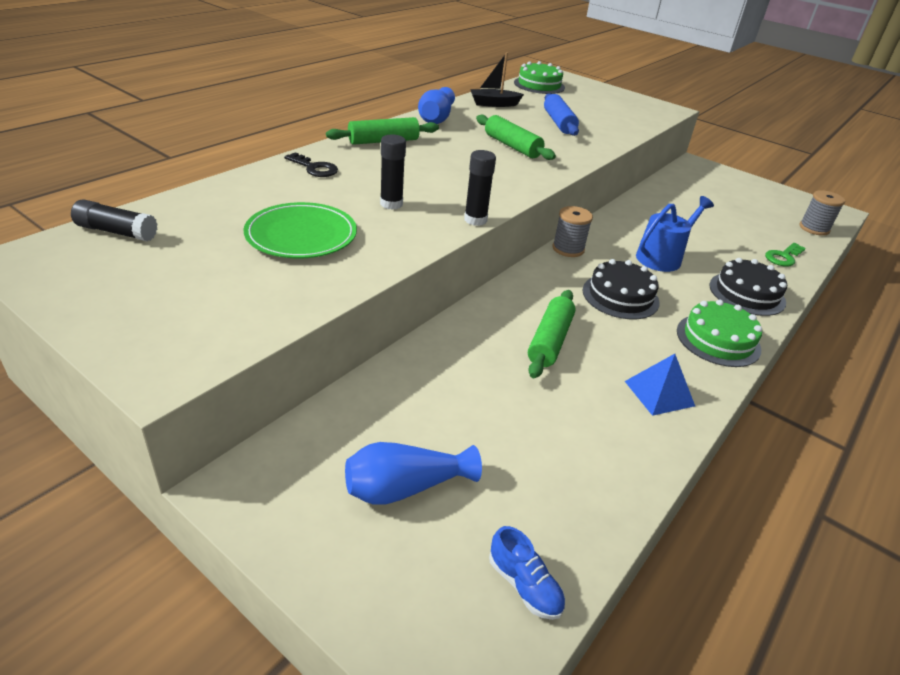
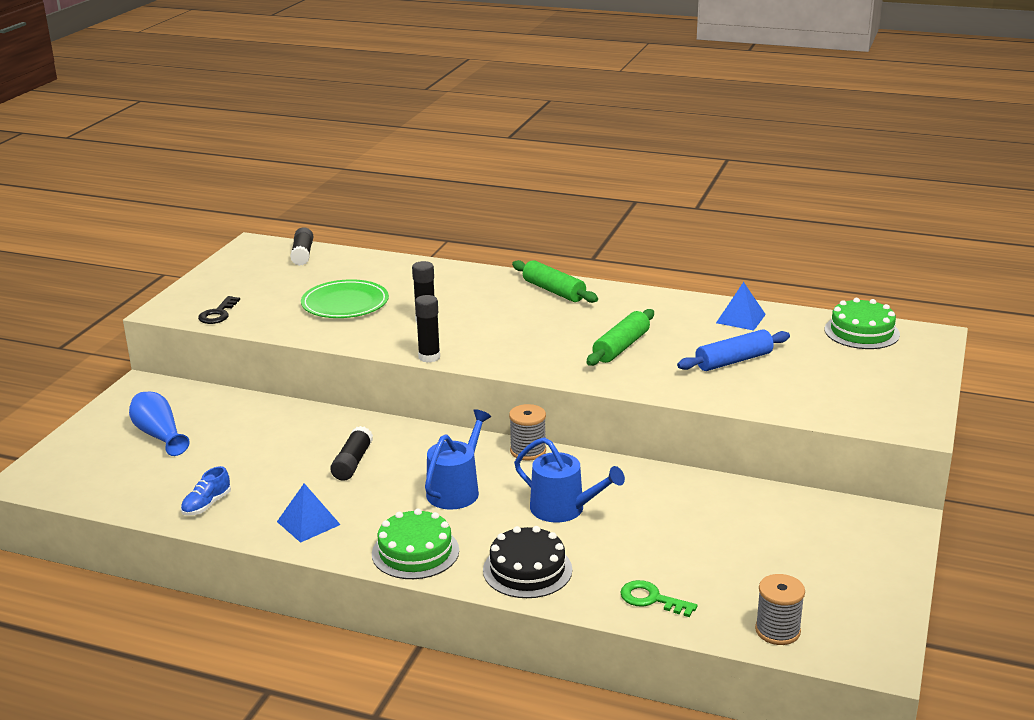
camera: 75 degrees right, 10 degrees down
black key [284,152,338,177] -> black key moved to [198,296,240,324]
blue vase [418,87,455,124] -> none
black boat [470,52,524,107] -> blue pyramid [716,282,766,331]
blue shoe [489,526,565,620] -> blue shoe moved to [181,466,231,516]
green rolling pin [528,290,576,378] -> black glue stick [330,426,373,481]
black cake [582,259,660,319] -> blue watering can [425,409,491,510]

